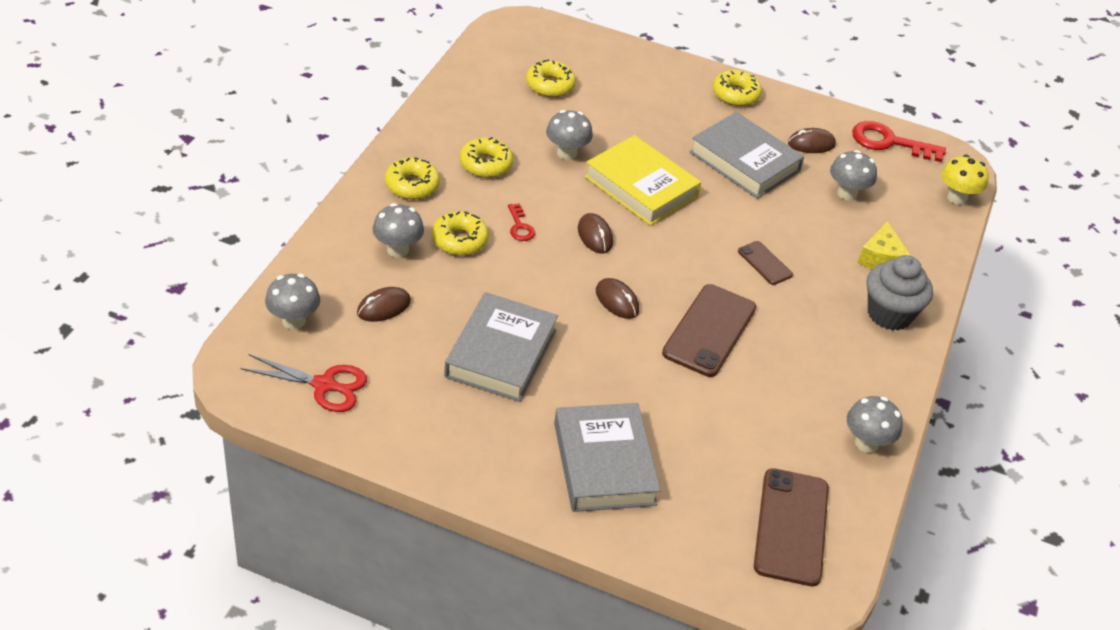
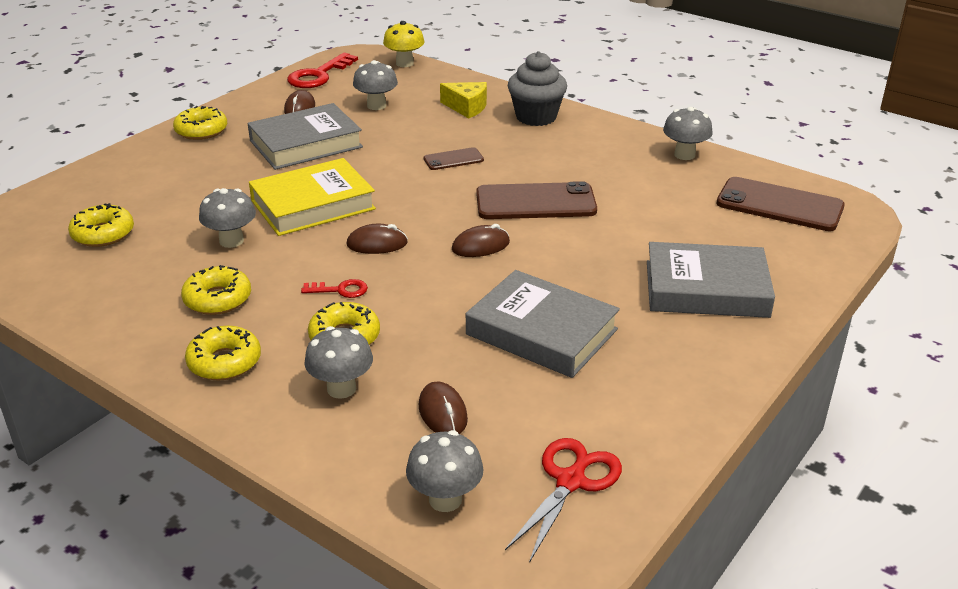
camera: 70 degrees left, 10 degrees down
brown phone [662,284,756,377] -> brown phone turned 45 degrees counterclockwise [476,181,597,219]

